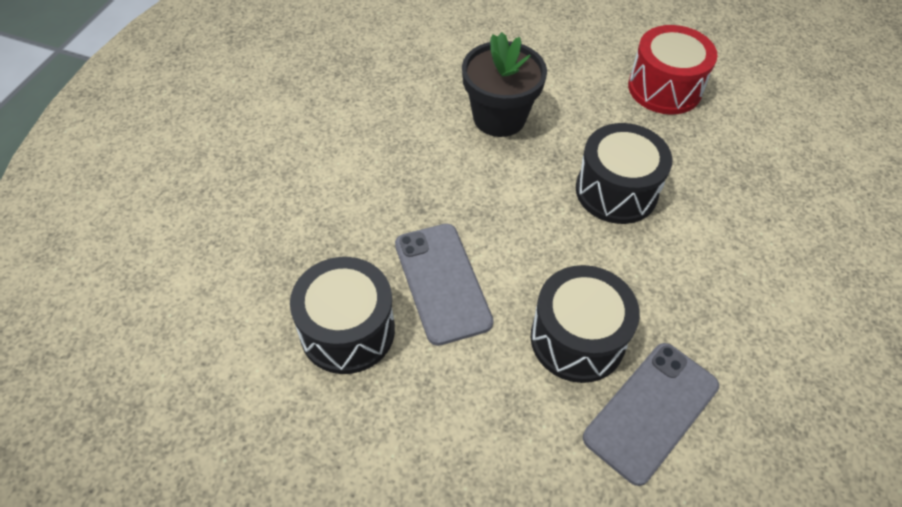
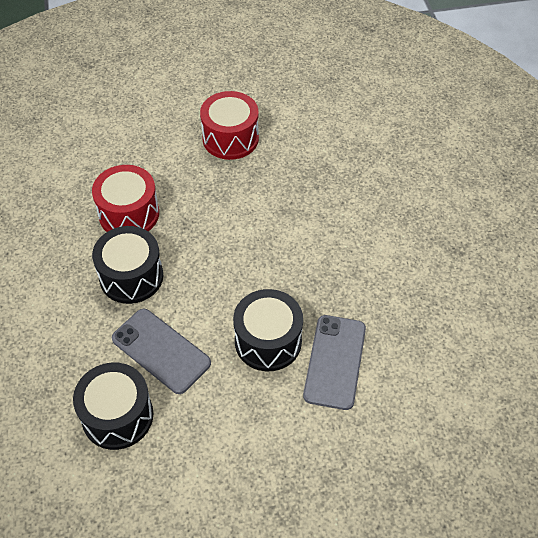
camera: 30 degrees left, 0 degrees up
black flower pot [462,32,547,137] -> red drum [92,165,159,232]
black drum [576,123,672,224] -> black drum moved to [92,226,163,304]

